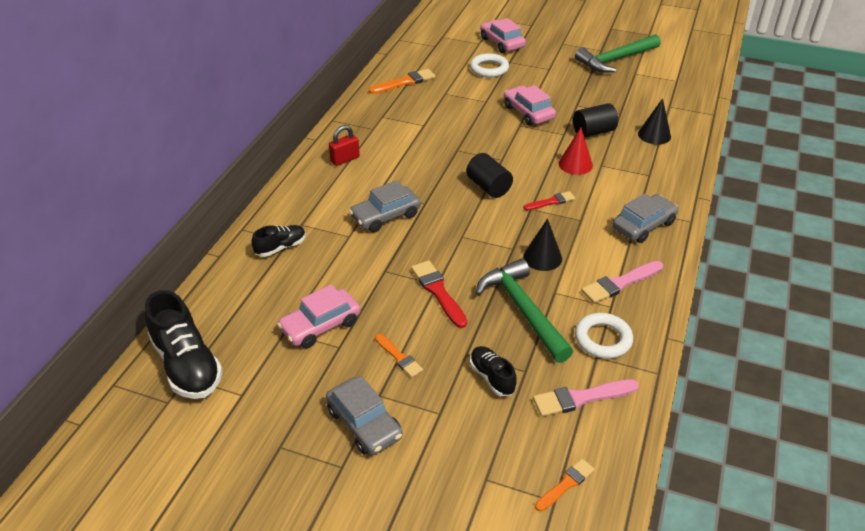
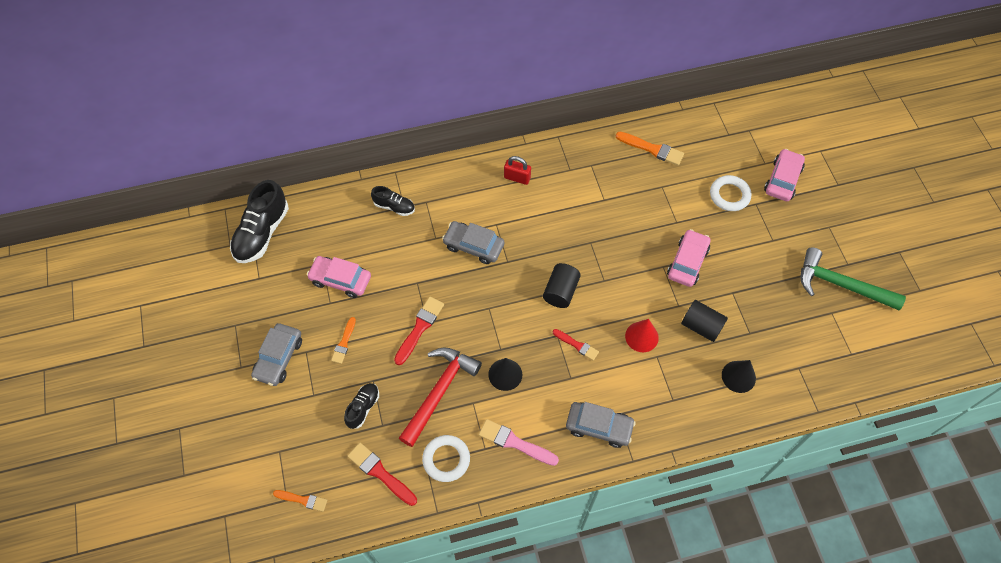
camera: 55 degrees right, 20 degrees up
green hammer [475,258,573,363] -> red hammer [399,348,482,447]
pink brush [533,379,639,417] -> red brush [347,443,417,506]

